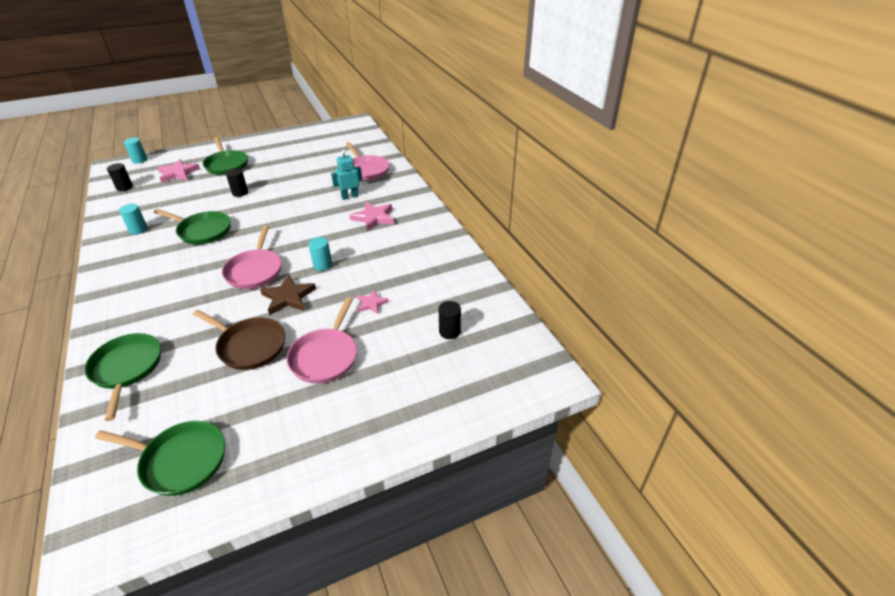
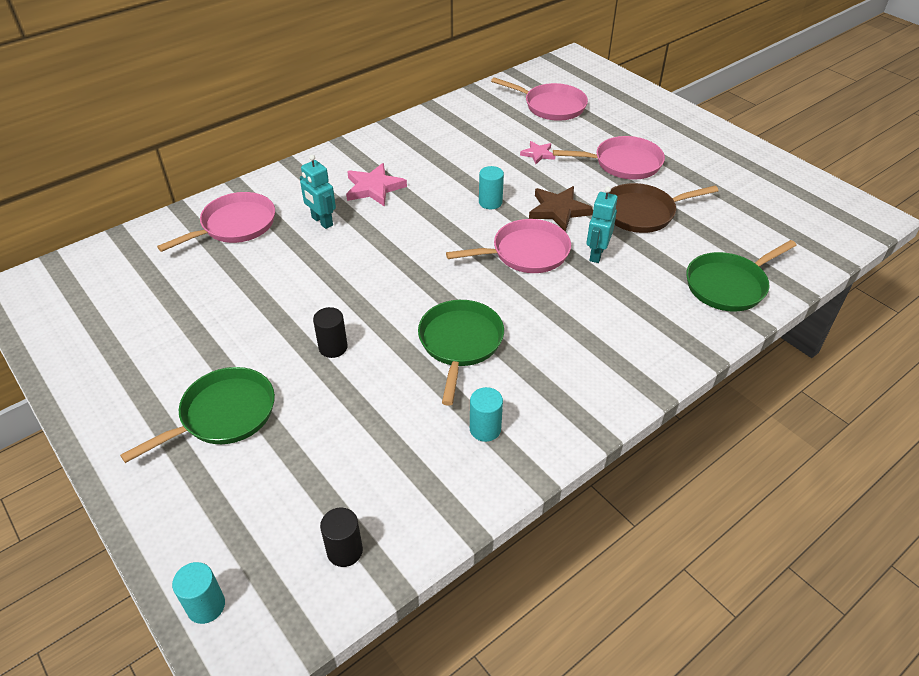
camera: 105 degrees left, 5 degrees up
green pan [95,421,225,496] -> none
pink star [157,159,200,183] -> none
brown pan [193,310,285,370] -> brown pan turned 120 degrees counterclockwise [609,183,719,233]
black cylinder [439,301,461,339] -> pink pan [491,77,588,121]
none -> turquoise robot [586,186,618,263]

